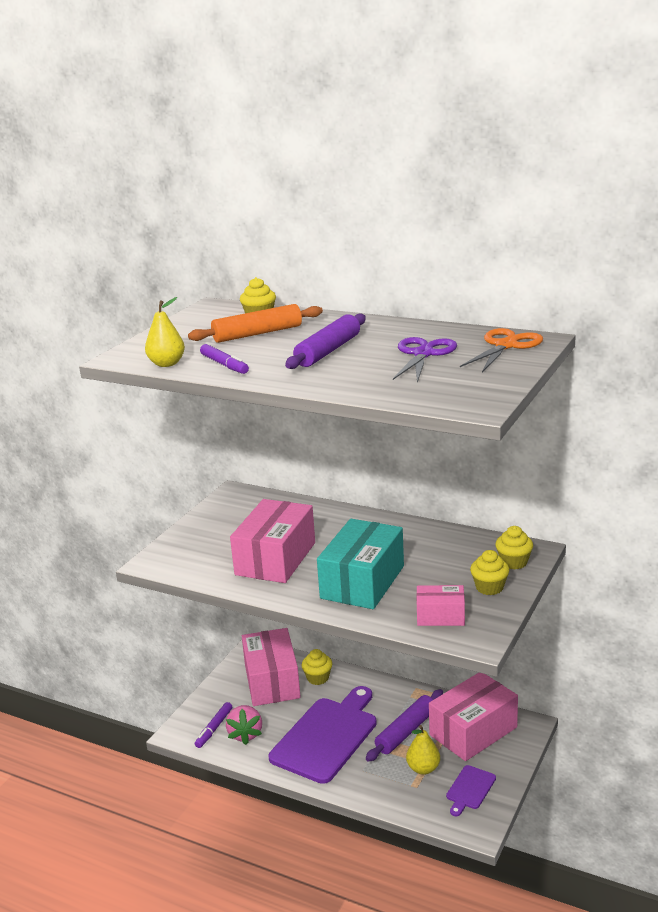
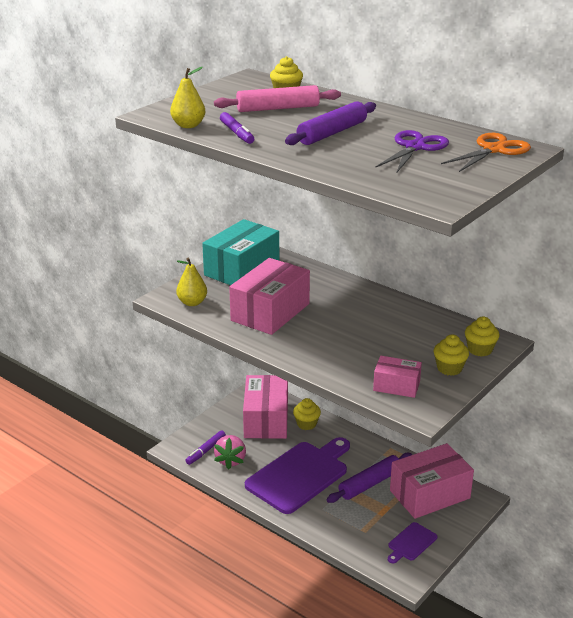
camera: 10 degrees right, 5 degrees up
orange rolling pin [188,304,323,343] -> pink rolling pin [214,85,341,112]
turquoise box [317,519,404,609] -> turquoise box moved to [202,219,279,285]
yellow pear [406,725,440,775] -> yellow pear moved to [176,258,207,306]

